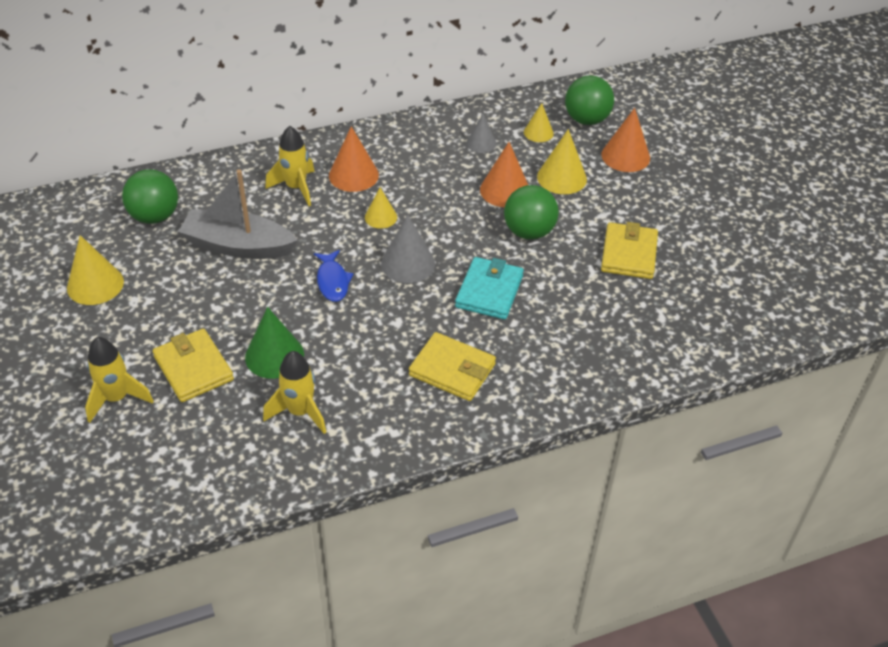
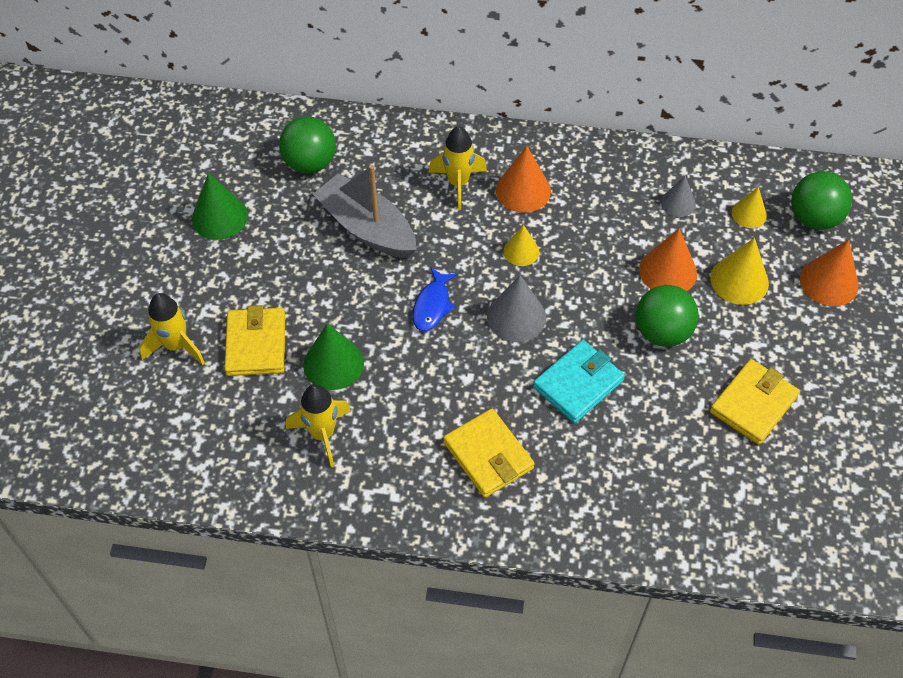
camera: 30 degrees right, 10 degrees up
yellow cone [67,235,124,305] -> green cone [192,173,248,240]

